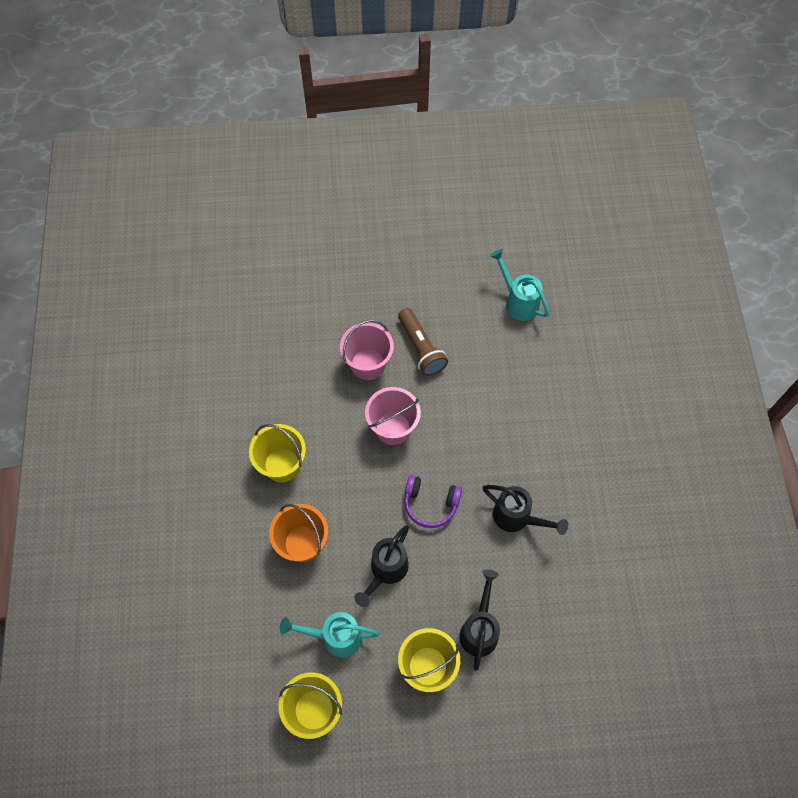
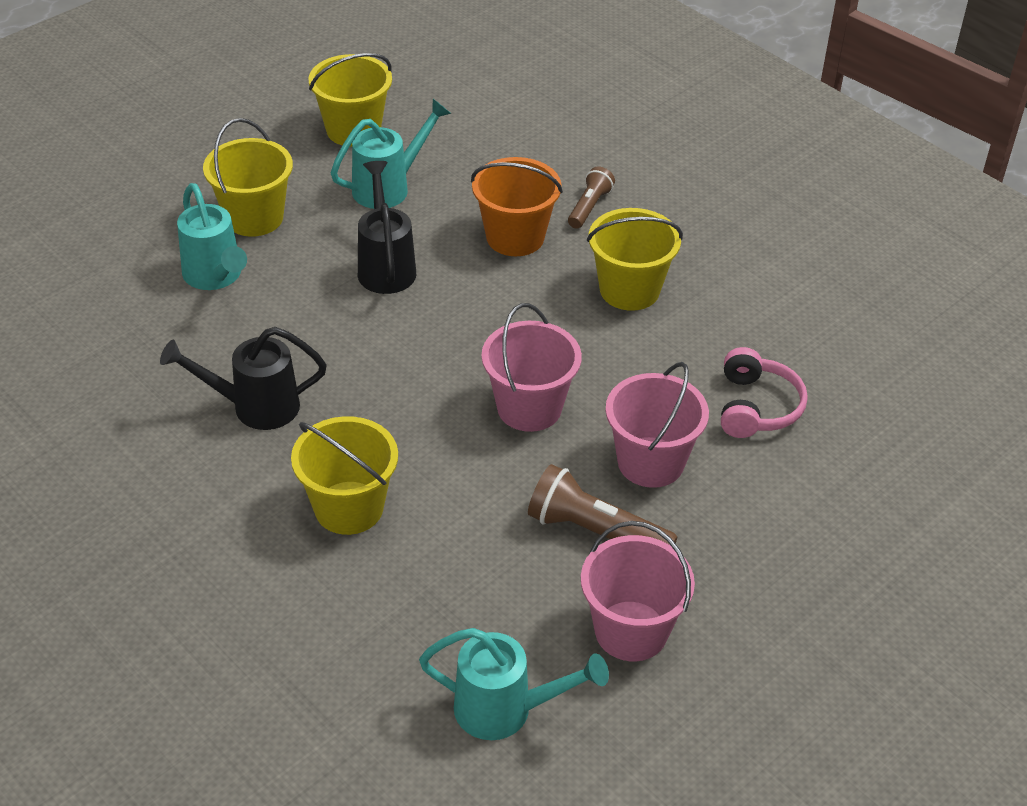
camera: 140 degrees right, 20 degrees down
purple headphones [404,475,462,528] -> none
black watering can [459,569,500,671] -> turquoise watering can [177,183,247,290]
none -> yellow bucket [291,416,398,535]
none -> brown flashlight [568,167,615,229]
none -> pink bucket [581,521,695,661]
none -> pink headphones [721,347,808,438]

